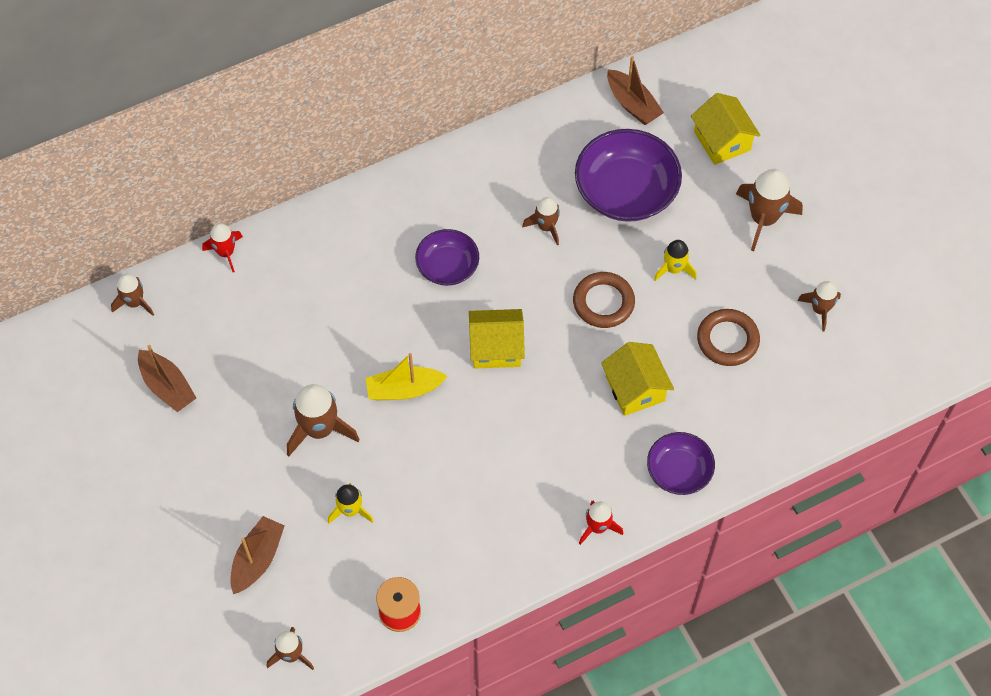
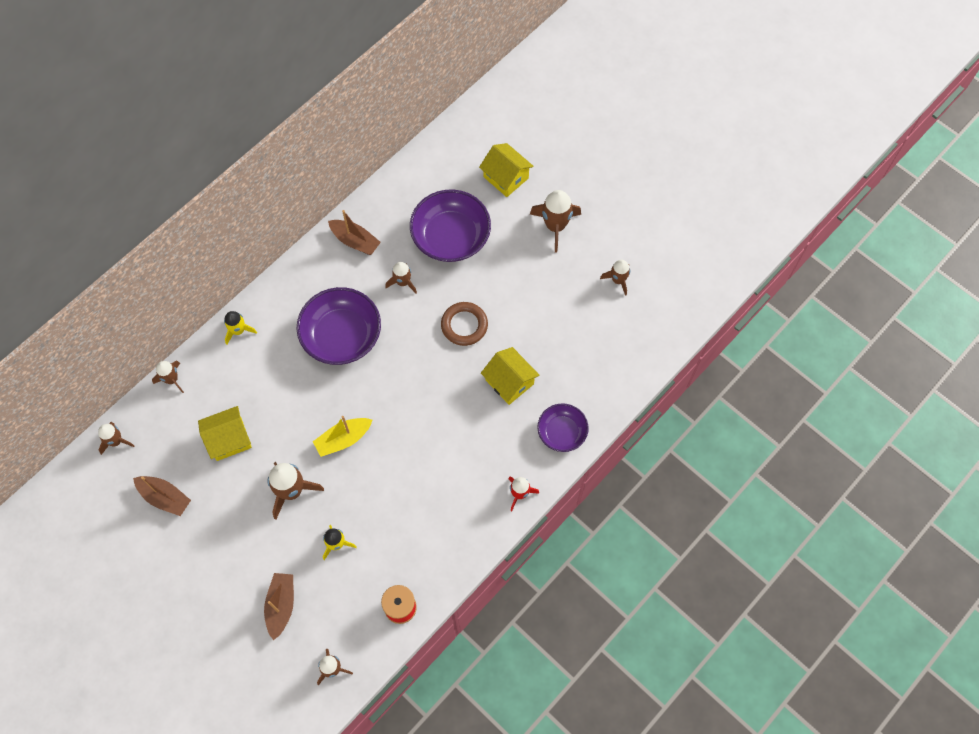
camera: 20 degrees left, 5 degrees up
red rocket [202,223,243,272] -> brown rocket [152,361,184,393]
purple bowl [415,229,479,286] -> purple bowl [297,287,381,365], size x1.69
yellow house [469,309,525,368] -> yellow house moved to [198,406,252,461]
brown boat [607,56,664,125] -> brown boat moved to [328,210,381,255]
yellow rocket [654,240,697,281] -> yellow rocket moved to [224,311,257,345]
brown ring [697,309,760,366] -> none

